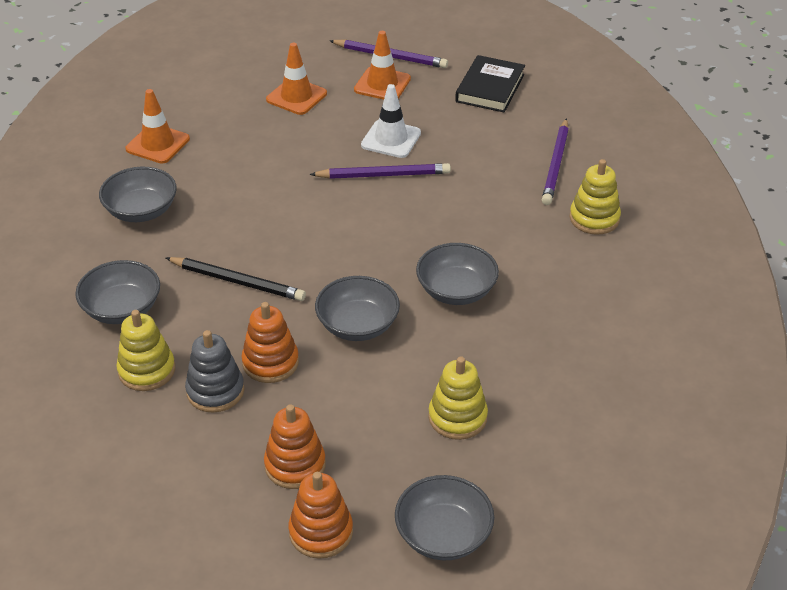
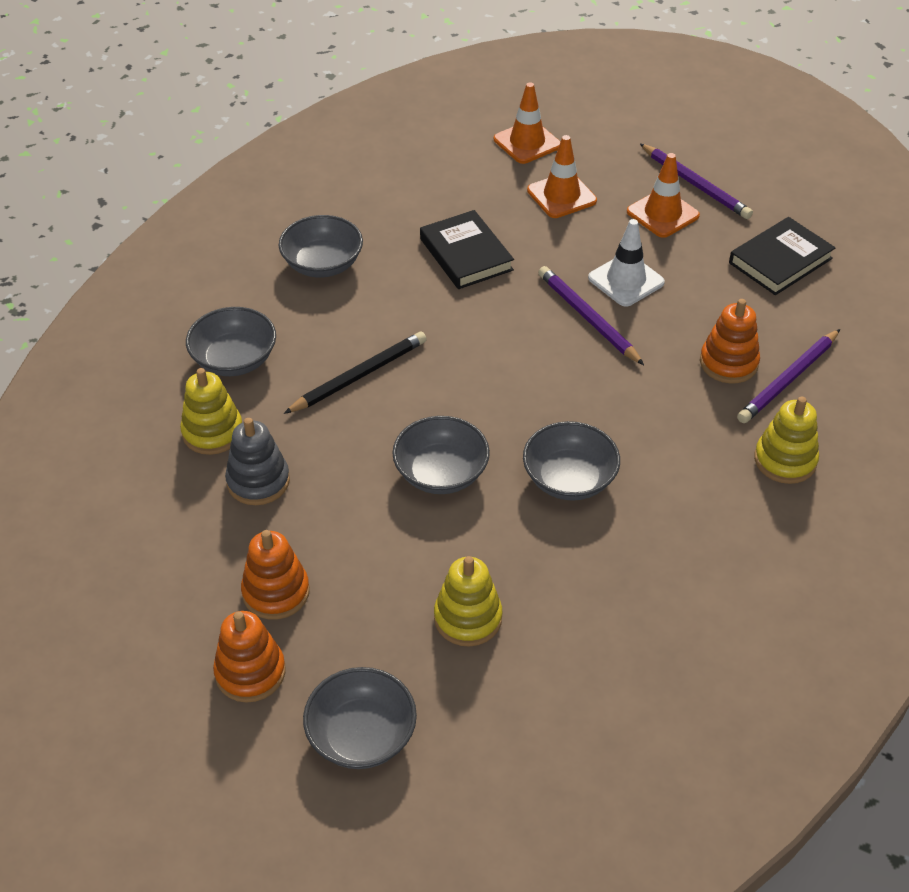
camera: 30 degrees right, 5 degrees up
orange traffic cone [125,89,190,164] -> orange traffic cone moved to [494,83,560,164]
black pencil [166,257,306,301] -> black pencil turned 90 degrees counterclockwise [284,331,427,414]
orange stacking toy [241,302,299,383] -> orange stacking toy moved to [700,299,760,384]
purple pencil [309,163,451,179] -> purple pencil turned 150 degrees counterclockwise [538,266,644,365]
none -> black book [420,210,514,289]

